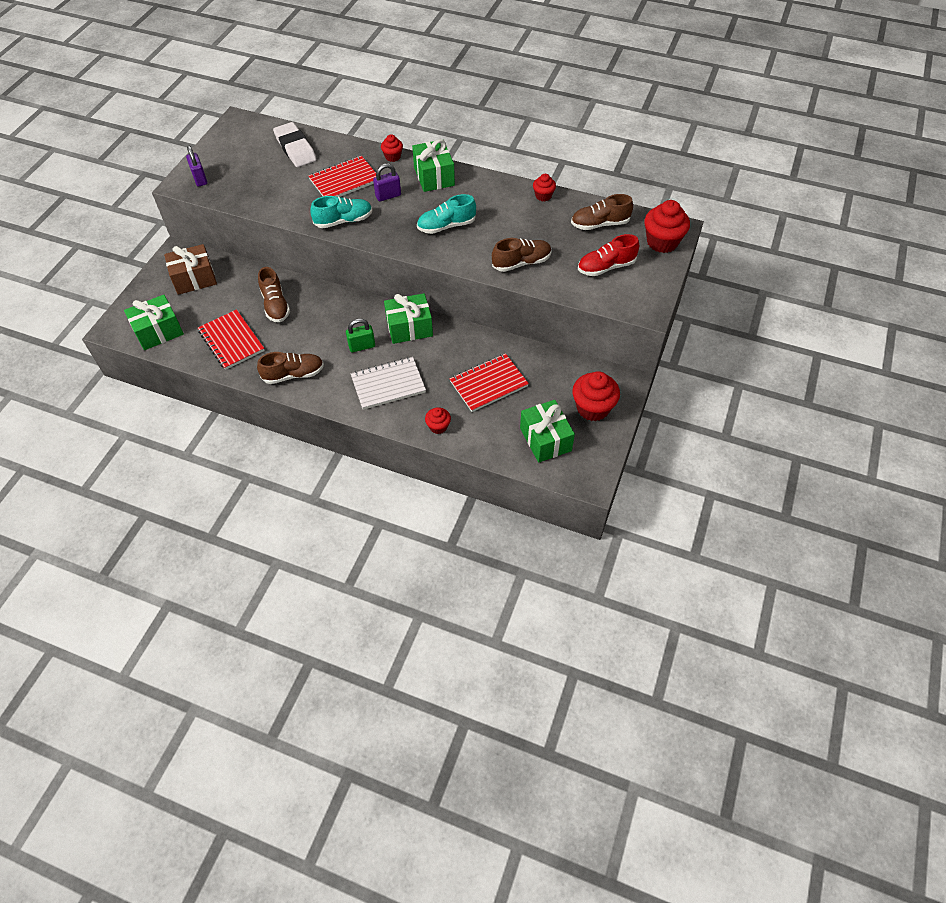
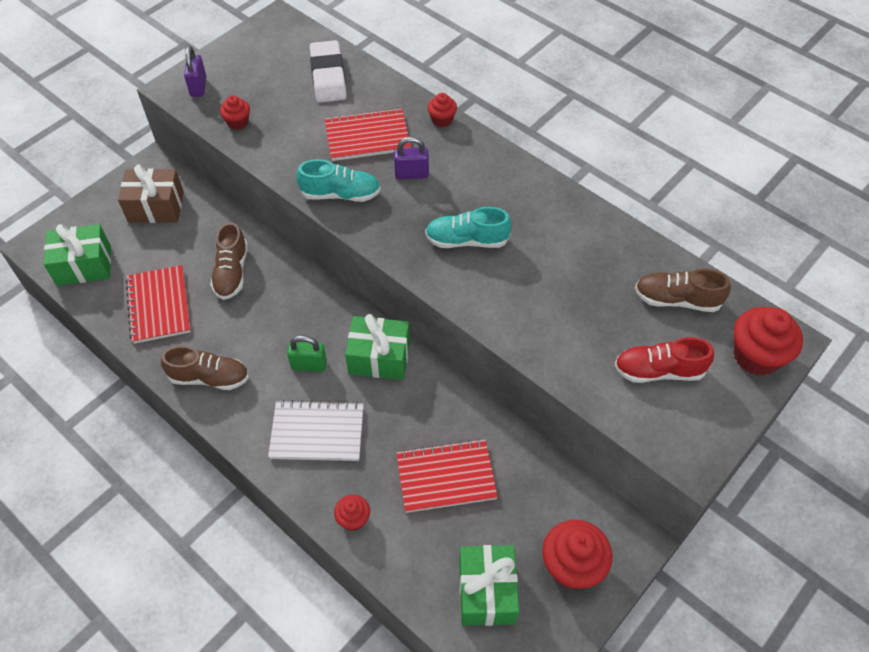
camera: 20 degrees right, 0 degrees up
green gift [412,139,455,192] -> none
brown shoe [492,238,552,272] -> none
red cupcake [533,174,556,201] -> red cupcake moved to [220,95,250,130]

